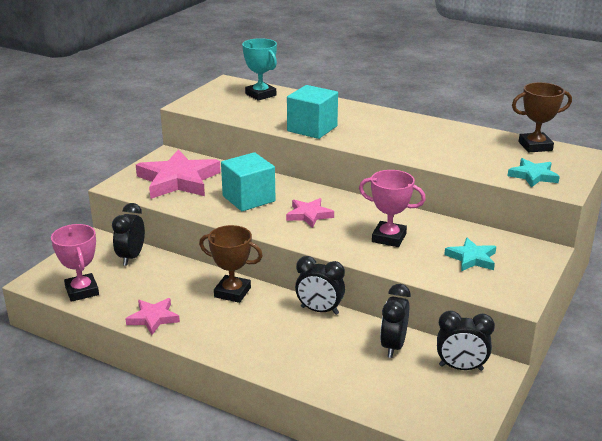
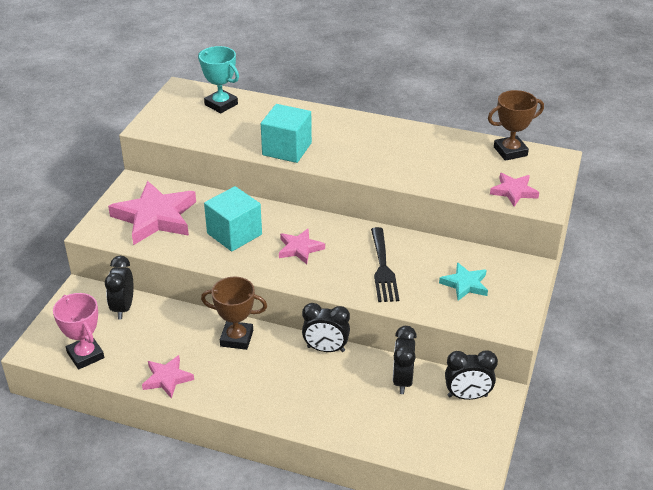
camera: 10 degrees left, 10 degrees up
pink trophy [359,170,426,247] -> black fork [371,227,399,302]
turquoise star [508,158,560,187] -> pink star [490,173,539,206]

